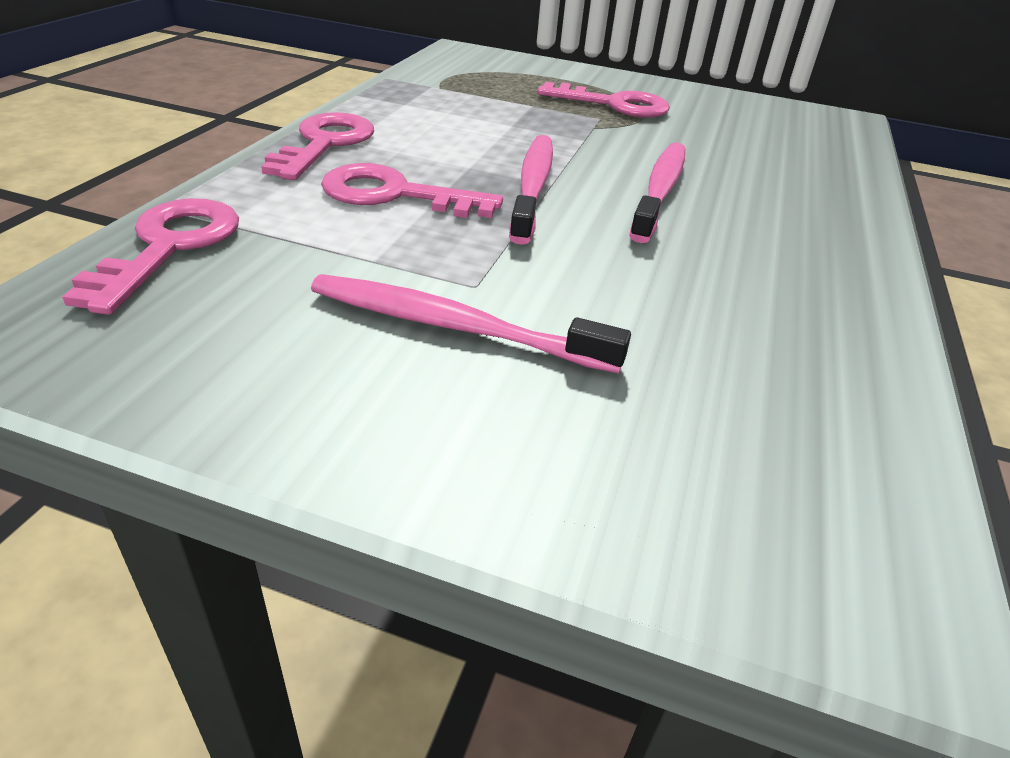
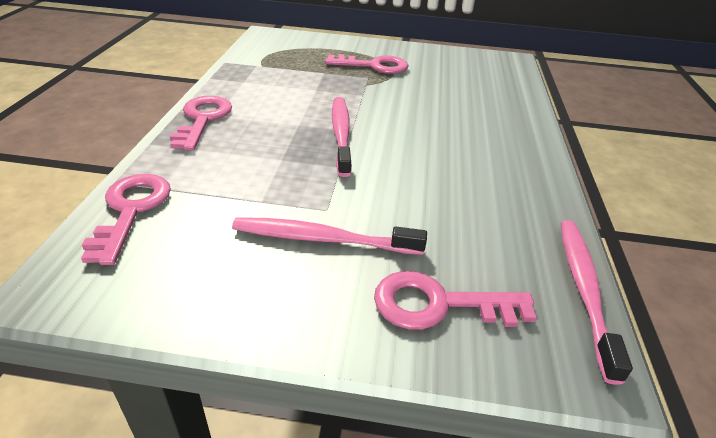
camera: 10 degrees left, 0 degrees up
pink key [321,163,503,218] -> pink key moved to [374,271,537,330]
pink toothbrush [629,142,685,243] -> pink toothbrush moved to [561,220,633,385]

